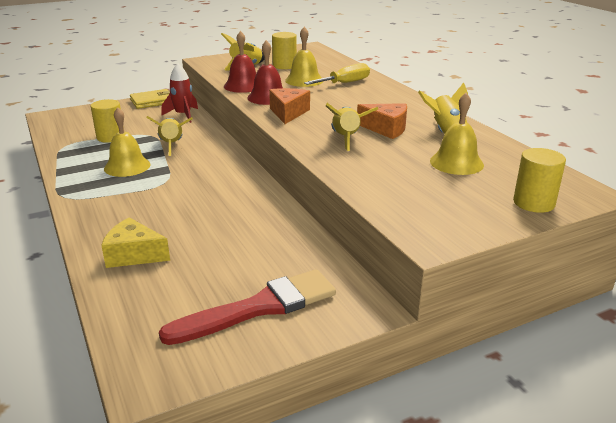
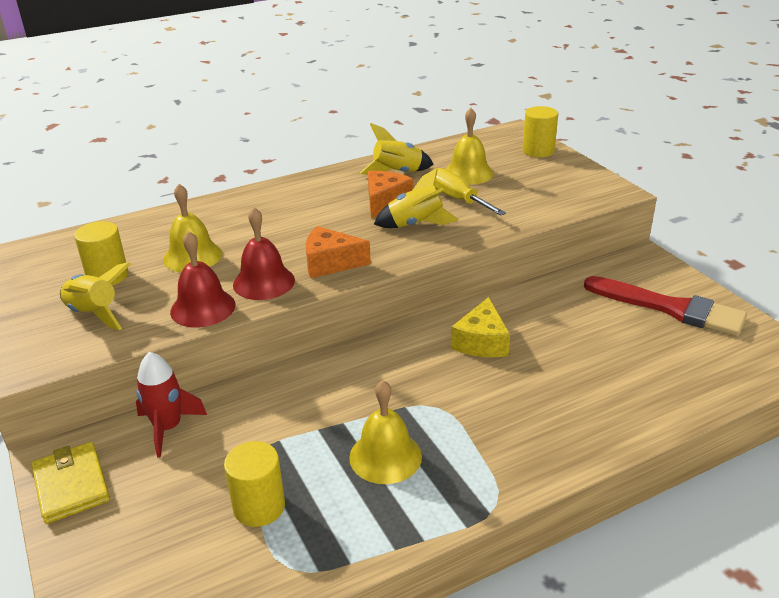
camera: 90 degrees left, 5 degrees up
yellow cheese [101,217,170,268] -> yellow cheese moved to [451,297,510,357]
yellow rocket [146,116,193,156] -> none
red brush [159,269,336,345] -> red brush turned 150 degrees clockwise [584,276,747,336]
yellow screwdriver [304,63,370,85] -> yellow screwdriver moved to [434,168,506,216]

